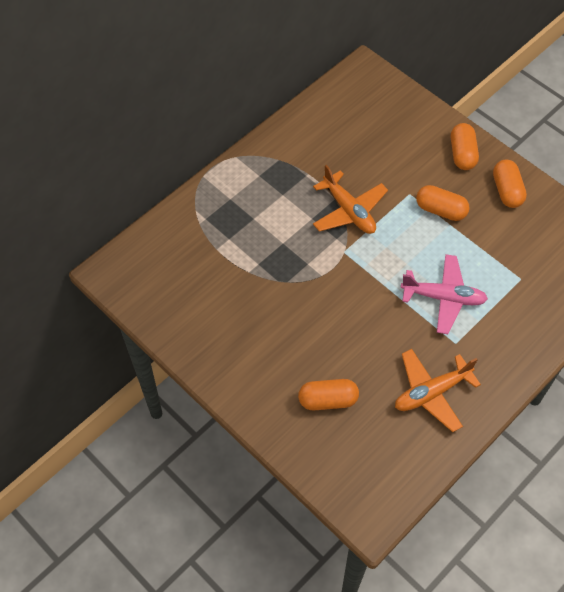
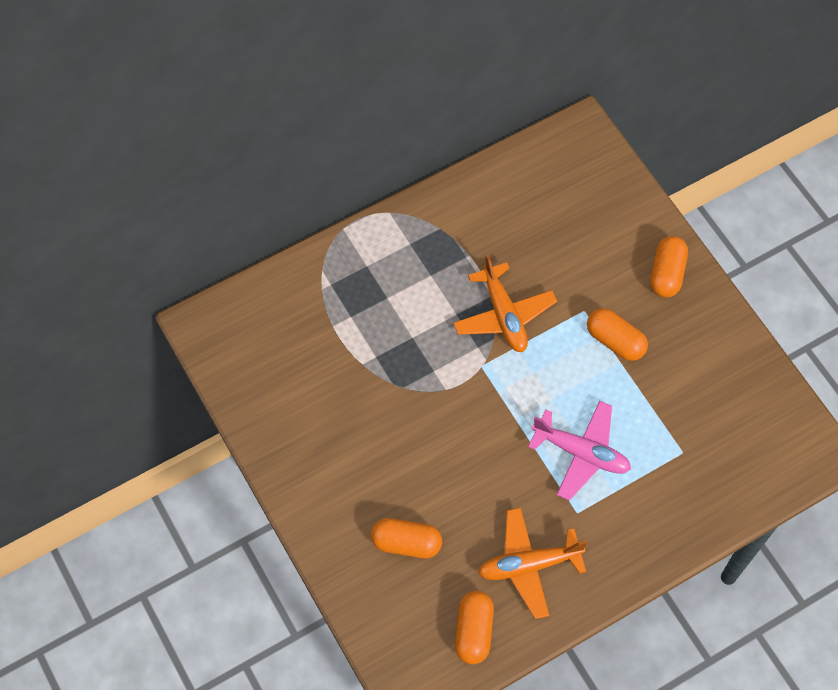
camera: 15 degrees right, 5 degrees up
orange capsule [493,159,527,208] -> orange capsule moved to [455,591,494,664]

